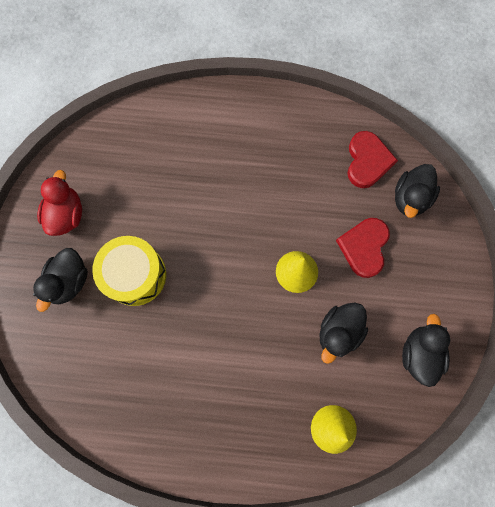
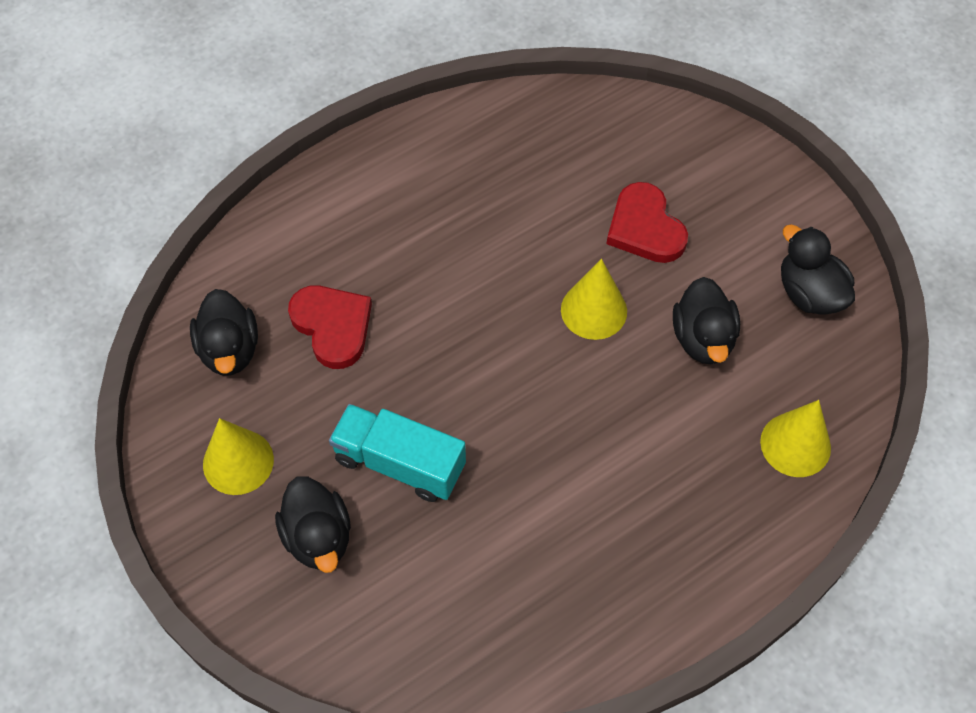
camera: 40 degrees left, 15 degrees down
red duck [37,170,82,236] -> yellow cone [203,418,274,495]
yellow drum [92,236,166,306] -> turquoise truck [329,404,466,502]
red heart [348,131,398,188] -> red heart moved to [288,285,372,369]
black duck [395,164,440,218] -> black duck moved to [190,289,258,375]

